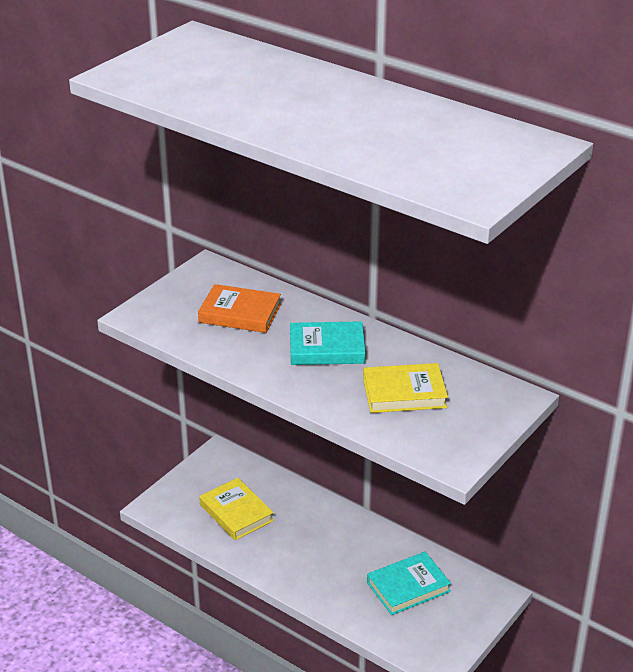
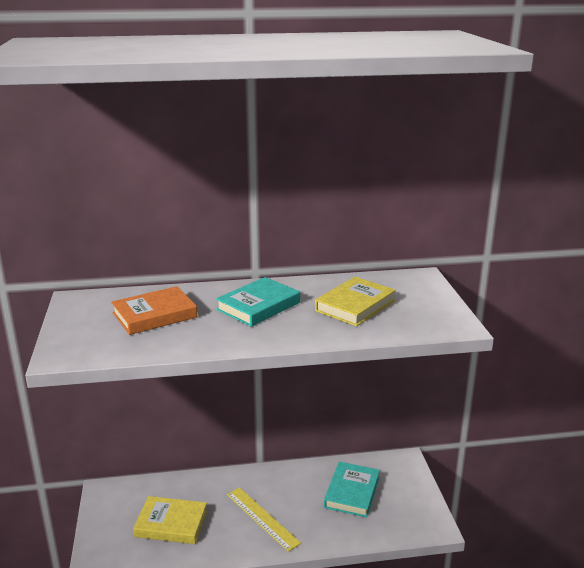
camera: 45 degrees left, 10 degrees down
none -> yellow ruler [227,487,301,552]

